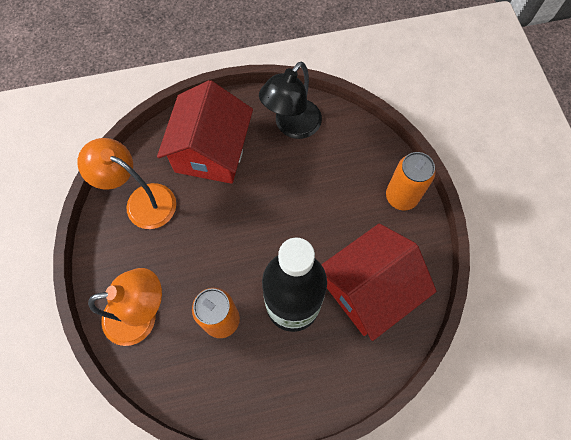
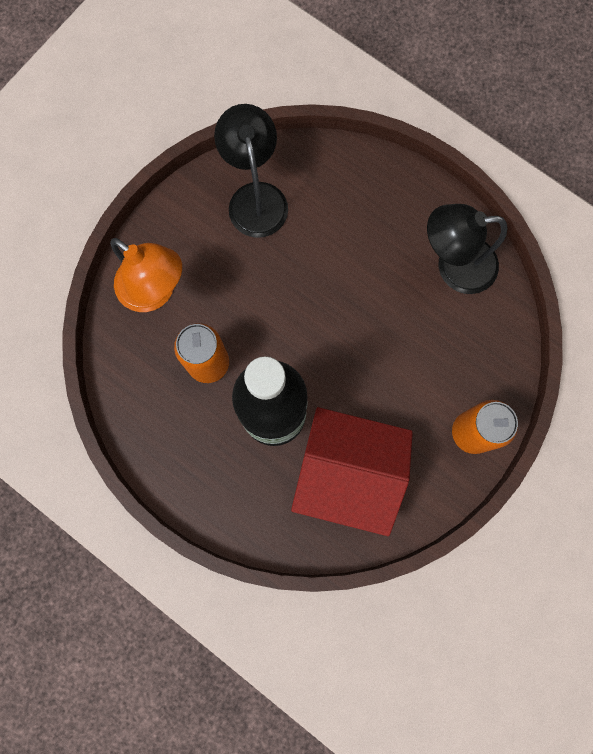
camera: 50 degrees right, 10 degrees up
orange lamp [77,138,176,229] -> black lamp [214,104,288,238]
red house [157,80,253,184] -> none

